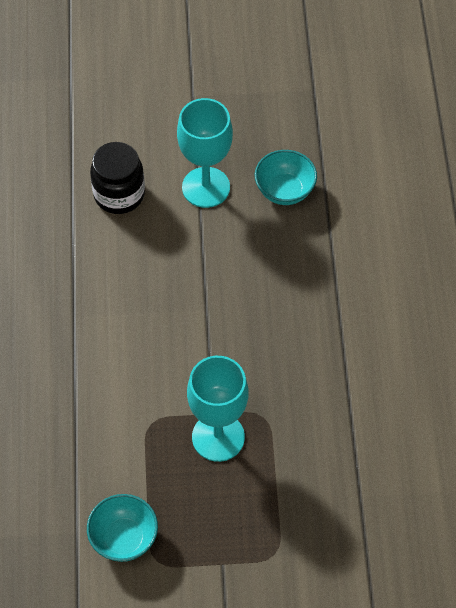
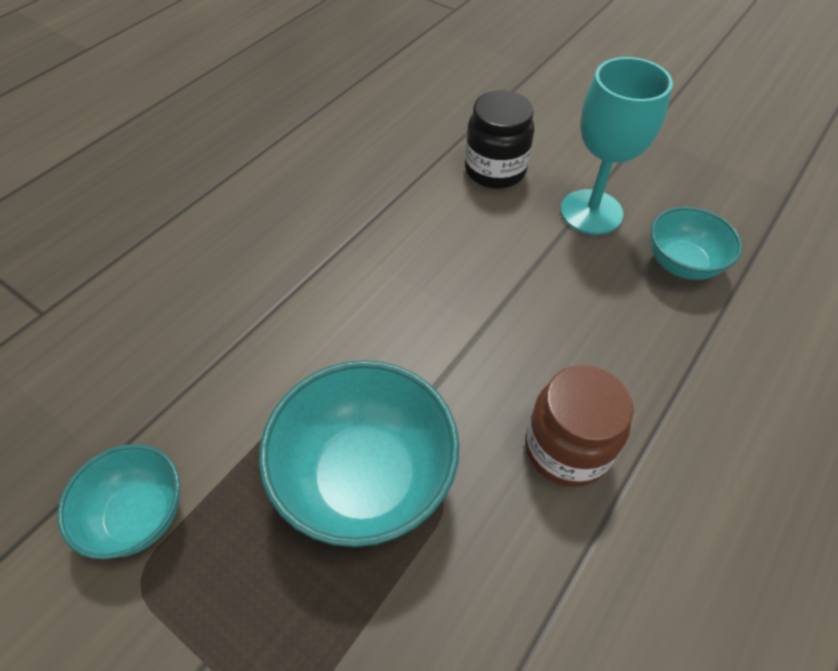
camera: 40 degrees right, 5 degrees down
turquoise goblet [187,356,249,462] -> turquoise bowl [259,360,460,547]
none -> brown jar [525,365,634,487]

